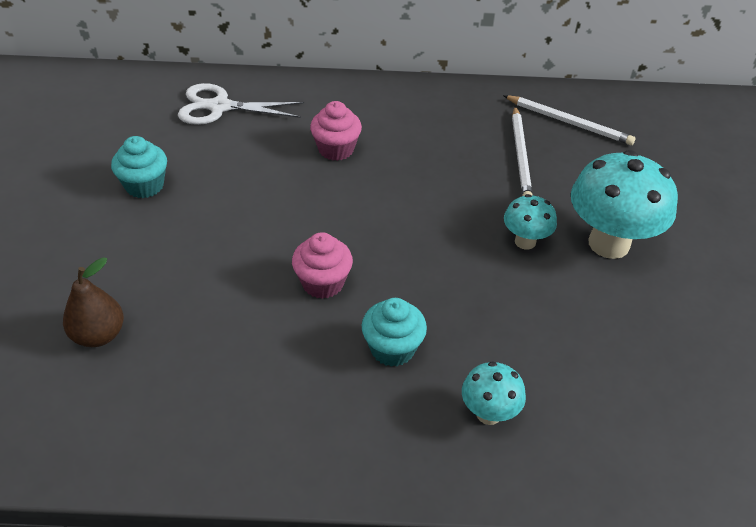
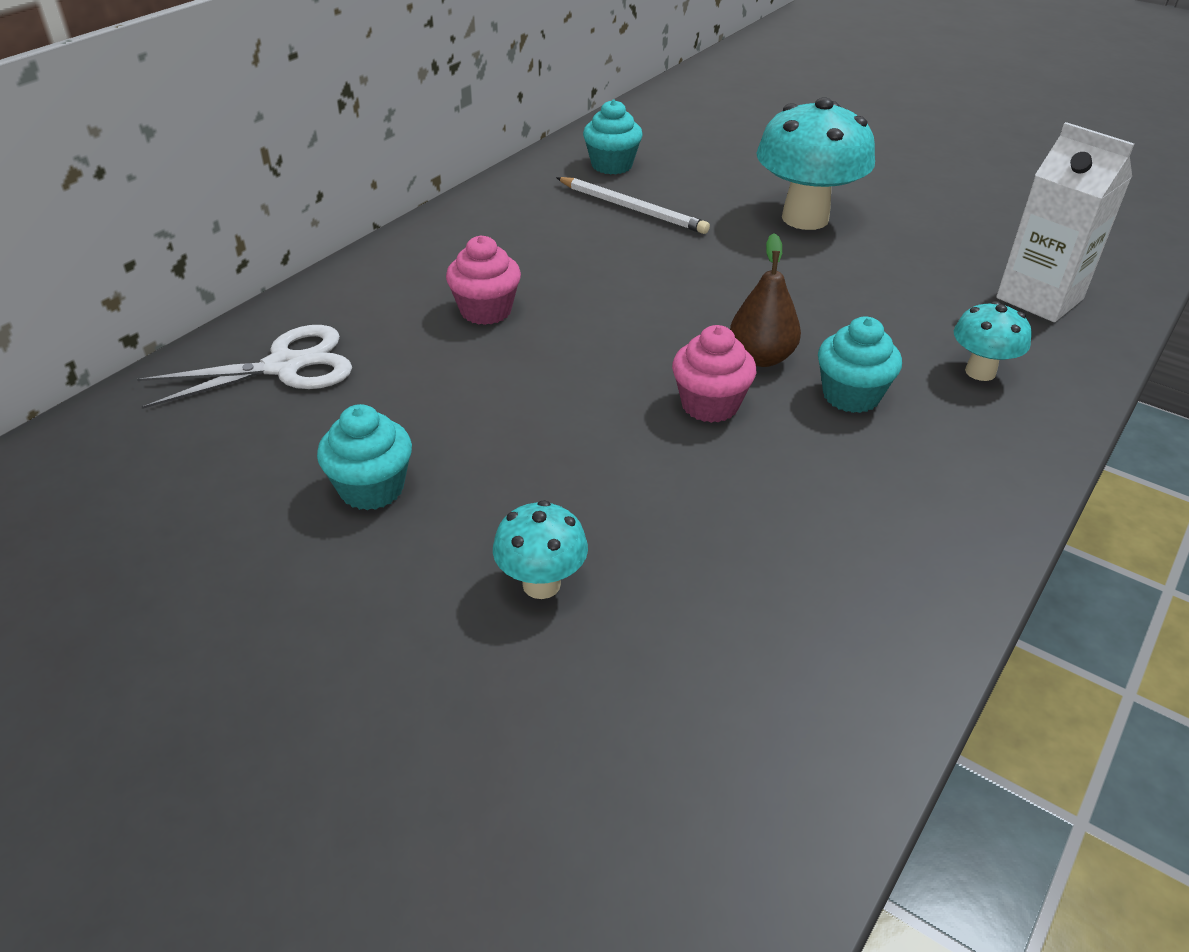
camera: 55 degrees left, 5 degrees down
brown pear [63,257,124,347] -> brown pear moved to [730,233,801,367]
white scissors [178,83,304,125] -> white scissors turned 150 degrees counterclockwise [137,325,352,409]
white pencil [503,95,635,145] -> turquoise cupcake [583,99,642,175]
turquoise mushroom [504,194,557,250] -> turquoise mushroom moved to [493,500,588,599]
none -> white carton [996,122,1134,322]

